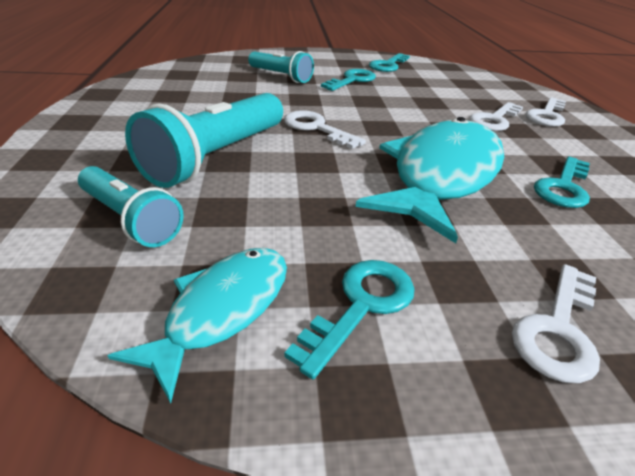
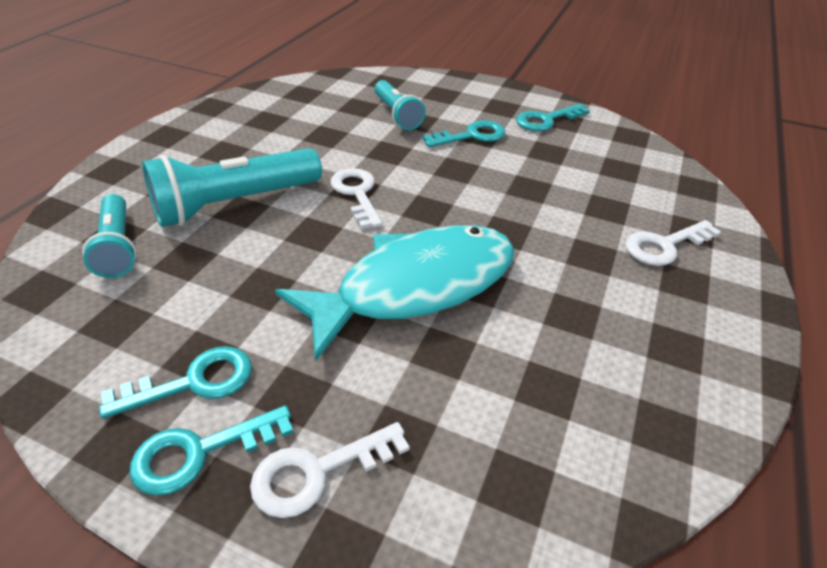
camera: 30 degrees right, 5 degrees up
turquoise fish [107,248,287,403] -> none
white key [469,102,523,131] -> none
turquoise key [534,156,590,208] -> turquoise key moved to [130,405,294,496]

